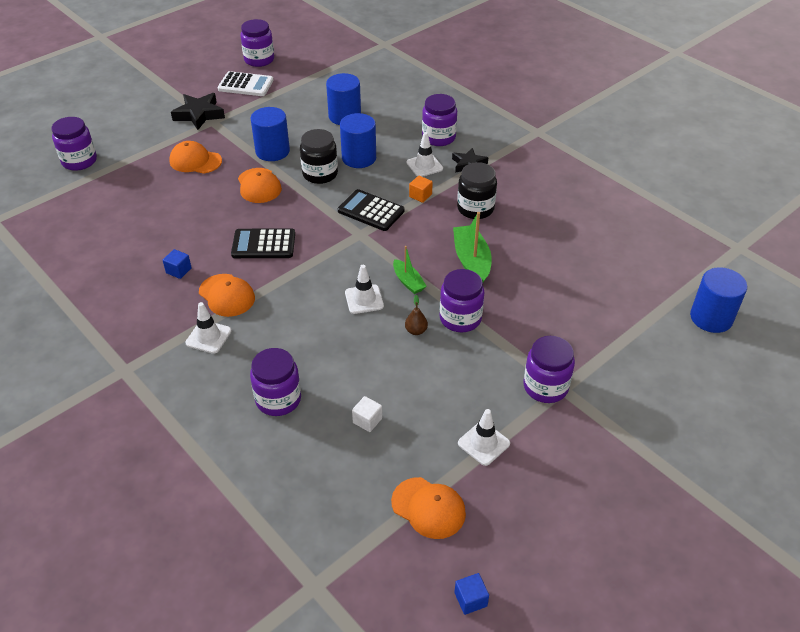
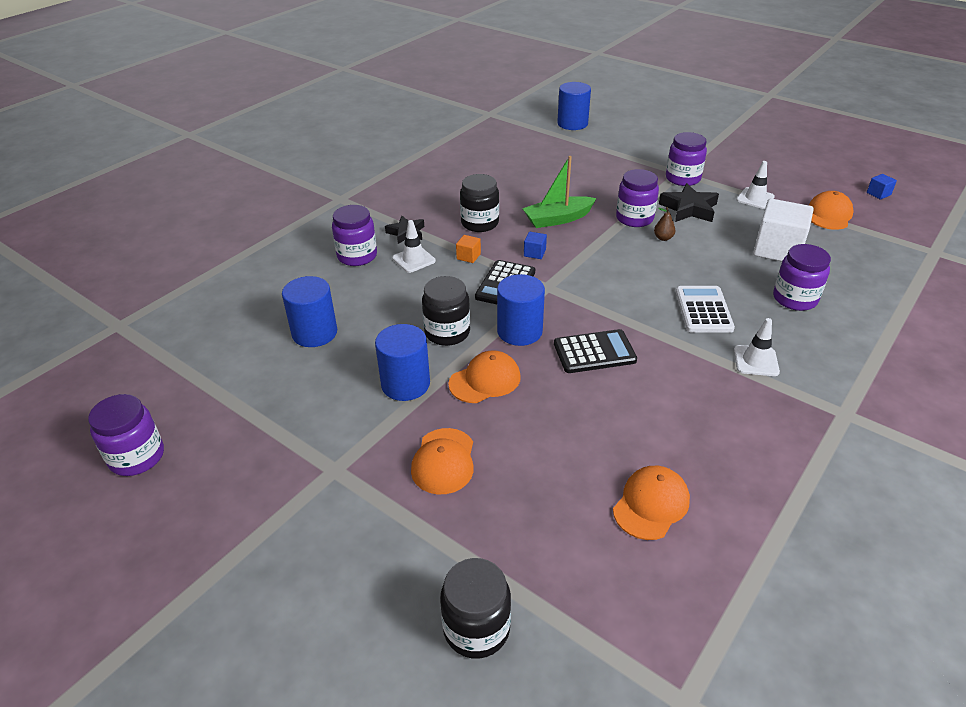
camera: 100 degrees left, 5 degrees down
purple jar [52,117,97,171] -> black jar [440,558,511,659]
blue cube [163,249,192,279] -> blue cube moved to [524,232,547,259]
black star [171,93,225,130] -> black star moved to [659,183,719,222]
orange cap [199,274,255,317] -> orange cap moved to [613,466,690,540]
white calculator [218,71,273,96] -> white calculator moved to [676,286,735,333]
black calculator [231,228,295,258] -> black calculator turned 90 degrees counterclockwise [554,329,637,373]
blue cylinder [340,113,376,168] -> blue cylinder moved to [497,274,545,346]
white traffic cone [345,265,384,314] -> none
white cube [352,396,382,432] -> white cube [753,199,814,262], size x2.31
green boat [393,246,427,294] -> none

